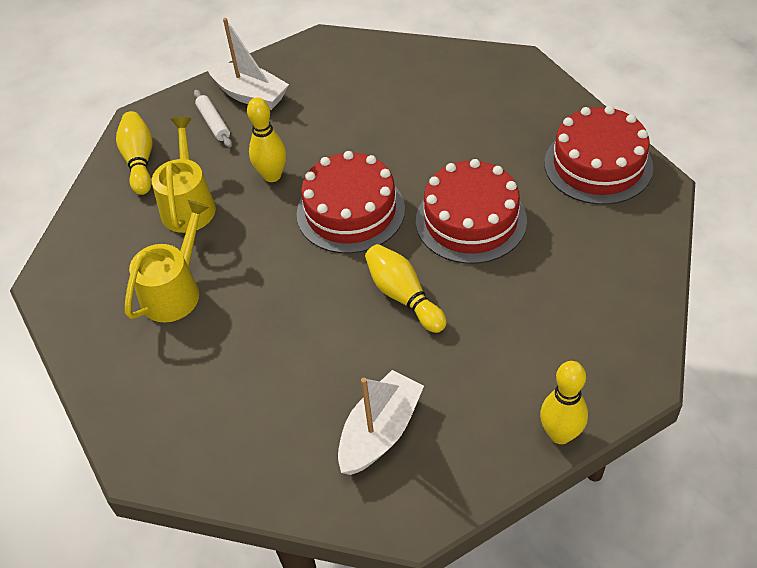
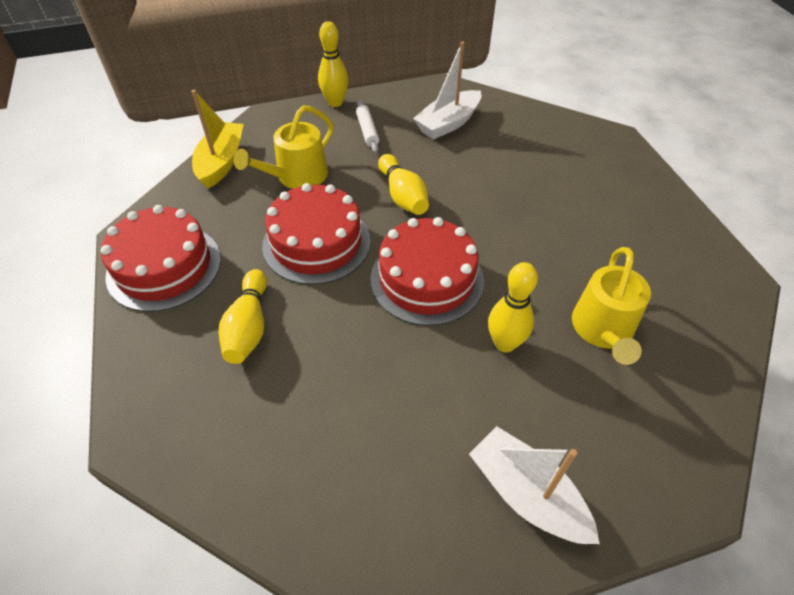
camera: 170 degrees left, 0 degrees up
yellow bowling pin [116,111,152,195] -> yellow bowling pin moved to [219,269,267,364]
yellow watering can [125,200,209,323] -> yellow watering can moved to [234,105,334,189]
white rolling pin [194,90,232,147] -> white rolling pin moved to [356,100,379,153]
none -> yellow boat [191,90,244,189]

